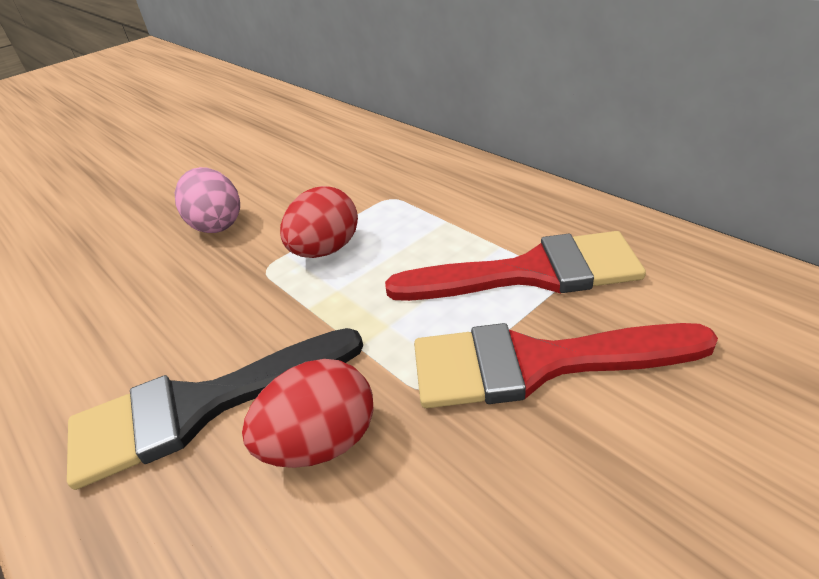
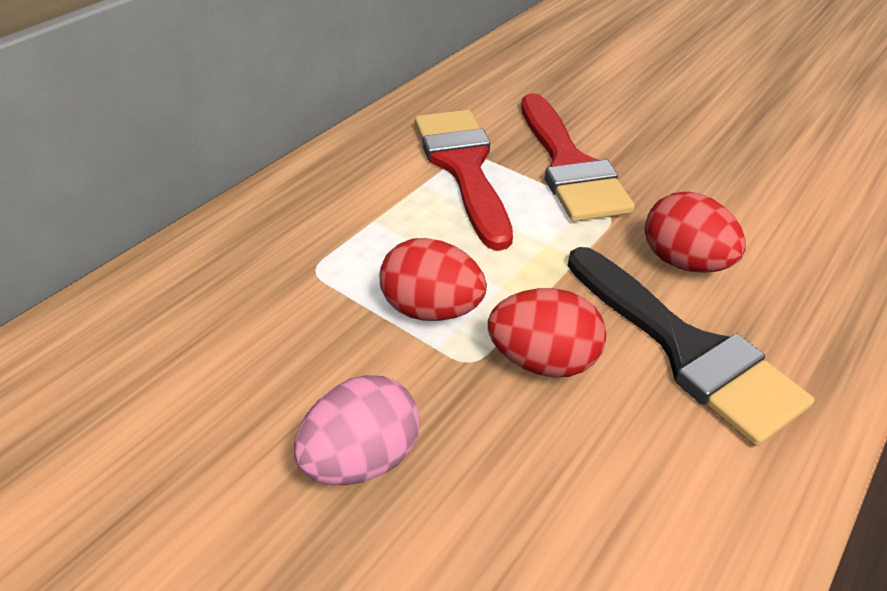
camera: 105 degrees left, 5 degrees up
none -> red egg [488,288,606,378]

